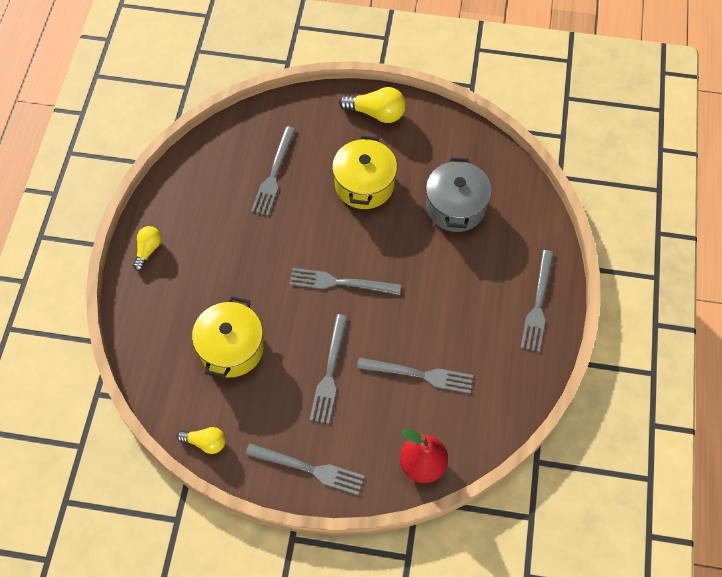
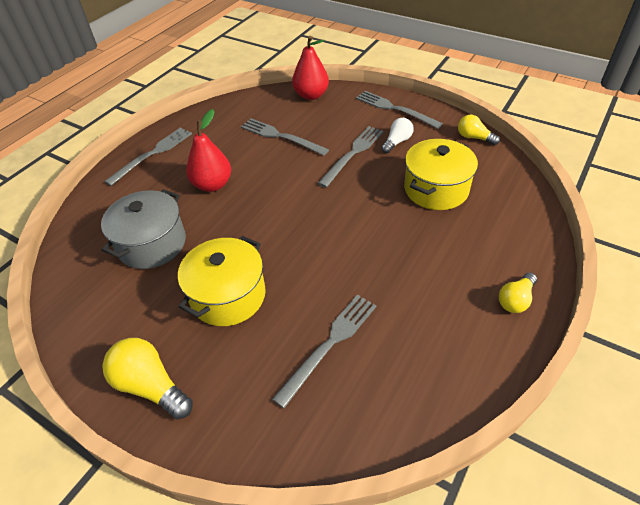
camera: 155 degrees left, 15 degrees down
grey fork [290,268,401,295] -> none
none -> red pear [186,109,231,192]
none -> white light bulb [381,118,414,153]

